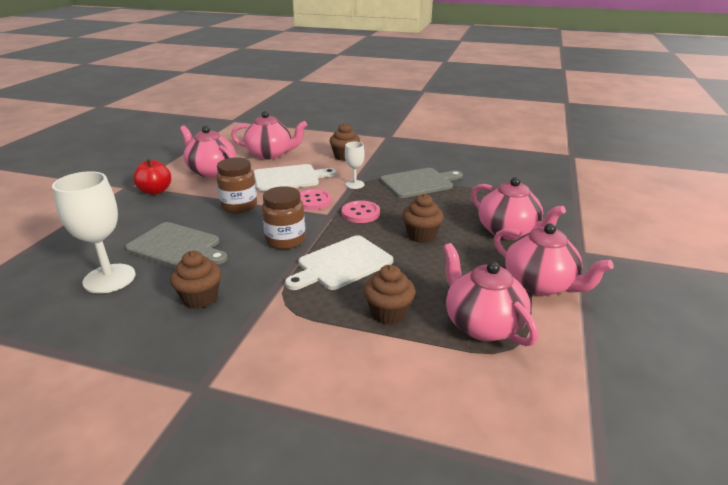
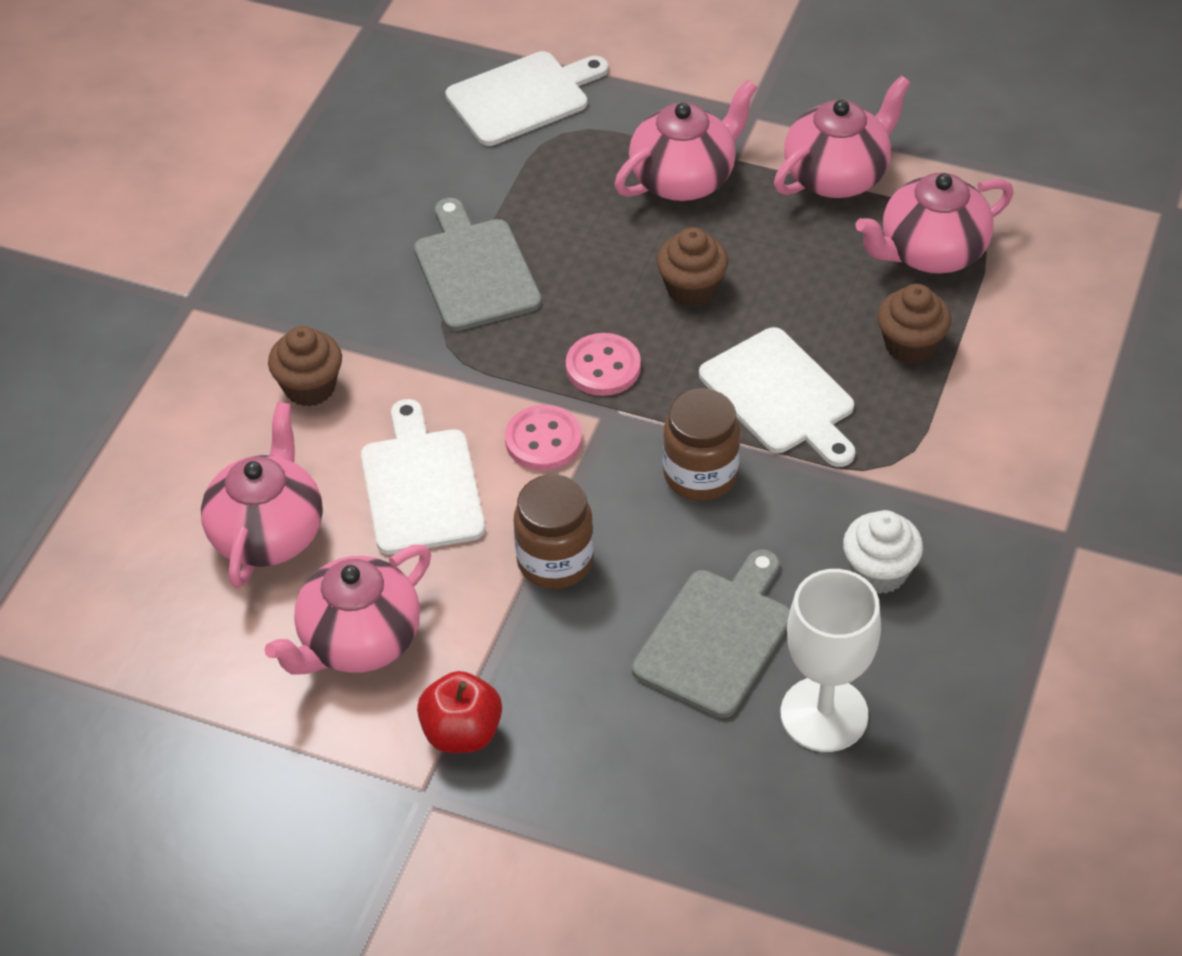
camera: 85 degrees left, 20 degrees up
brown cupcake [170,251,221,309] -> white cupcake [843,510,923,594]
white goblet [345,142,365,189] -> none
none -> white cutting board [445,51,608,146]

